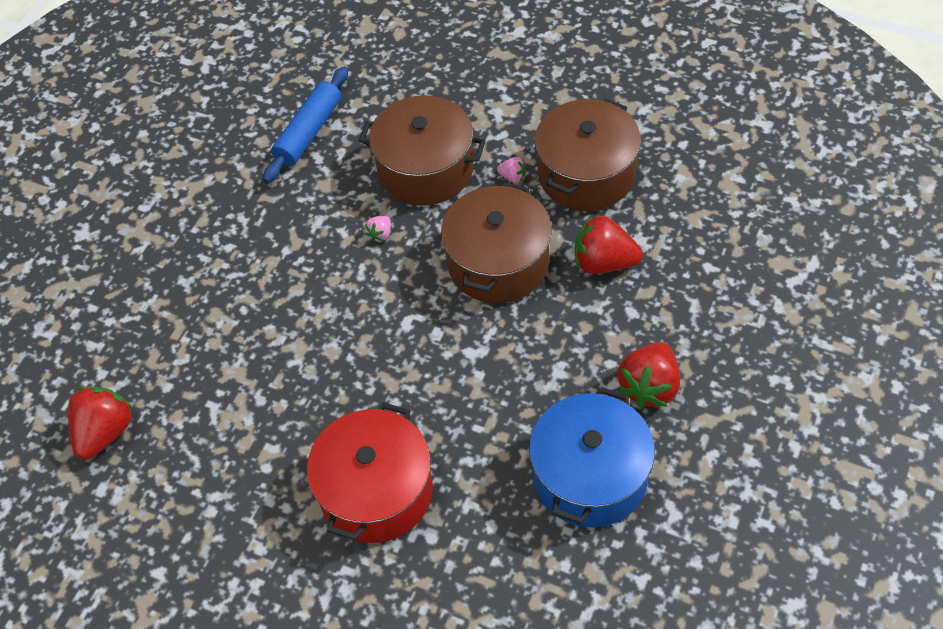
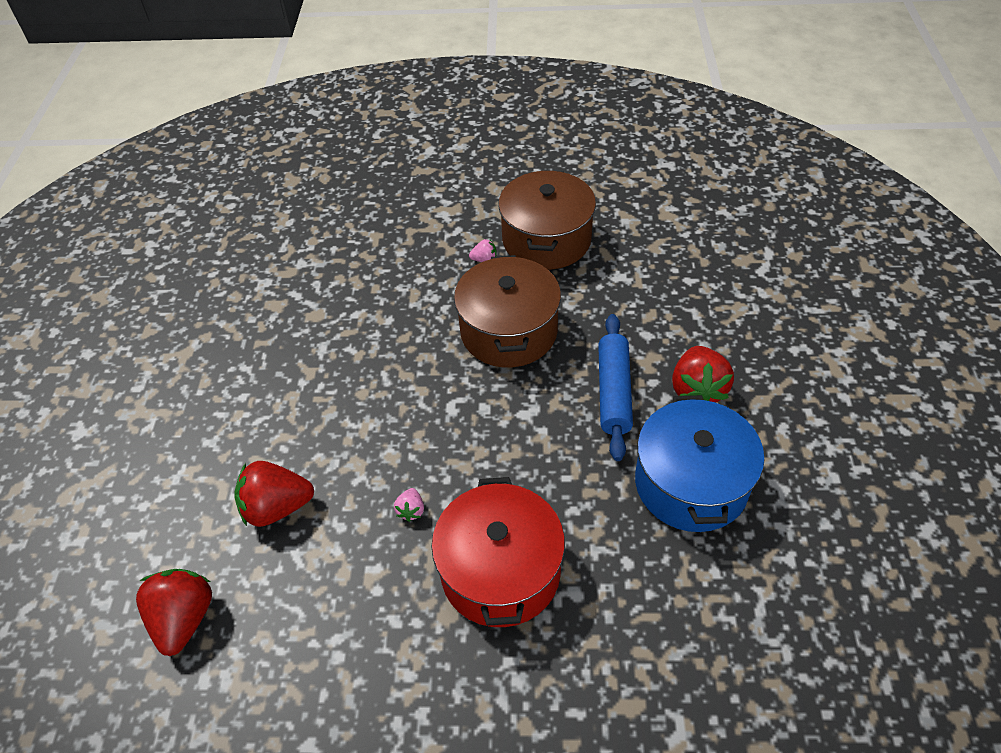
camera: 25 degrees left, 5 degrees down
blue rolling pin [263,66,348,183] -> blue rolling pin moved to [598,314,633,461]
brown pot [359,95,485,206] -> none
pink strawberry [365,216,391,242] -> pink strawberry moved to [394,488,424,522]
red strawberry [575,215,643,274] -> red strawberry moved to [234,461,314,527]

